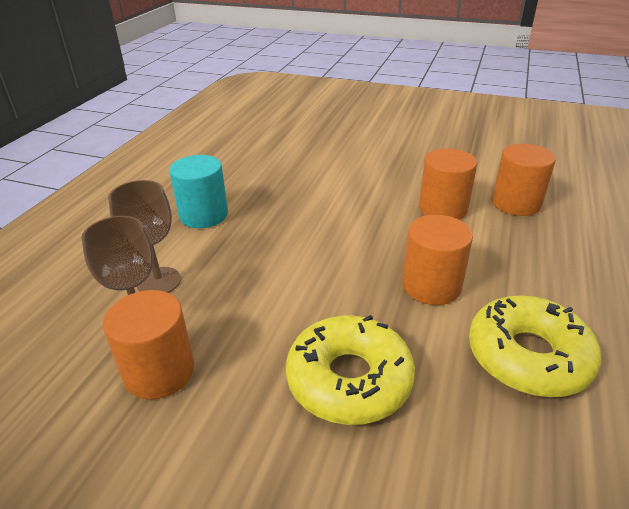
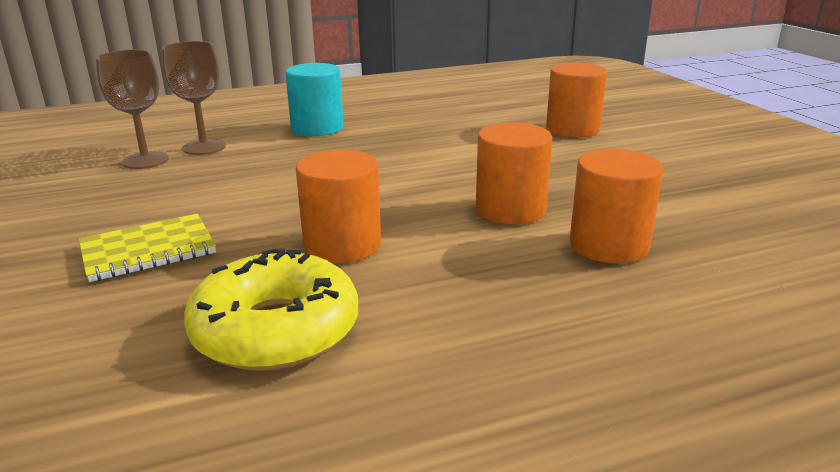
camera: 50 degrees right, 10 degrees down
orange cylinder [103,290,194,400] -> orange cylinder moved to [546,63,607,137]
yellow donut [286,315,415,425] -> yellow notebook [79,214,216,282]

